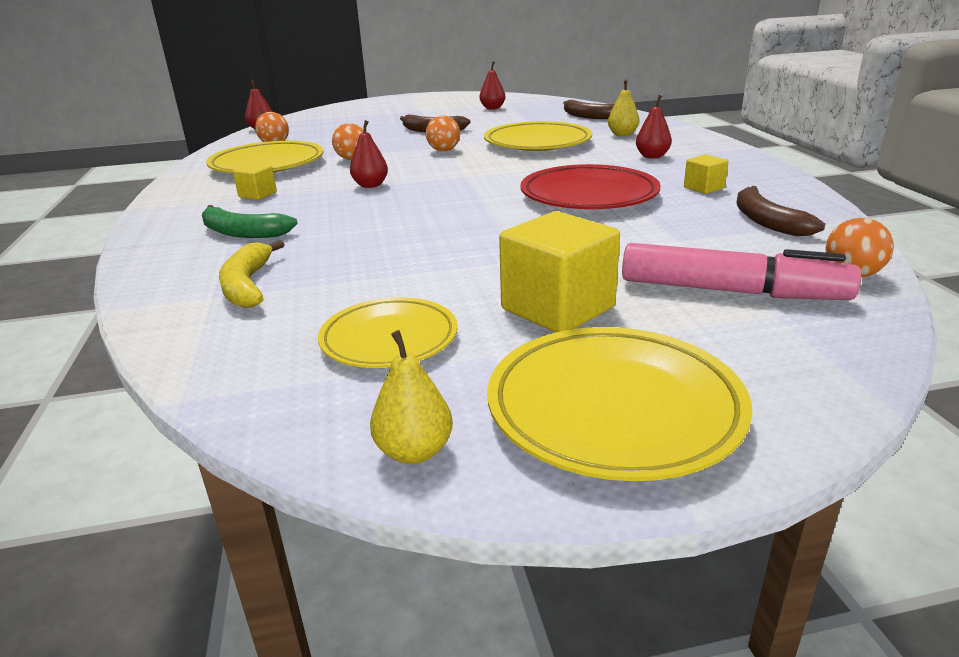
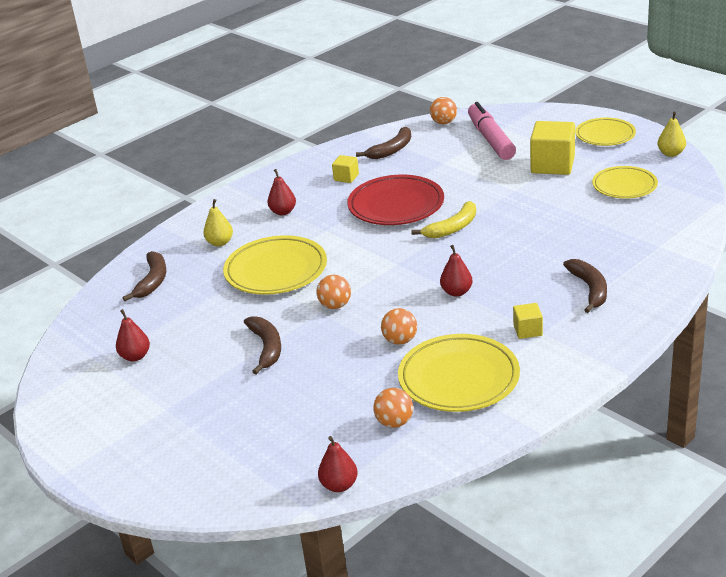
camera: 120 degrees left, 5 degrees up
green banana [202,205,297,238] -> brown banana [563,259,607,313]
yellow banana [219,240,285,308] -> yellow banana moved to [411,201,476,238]
yellow plate [487,327,753,481] -> yellow plate [575,118,636,146], size x0.65

